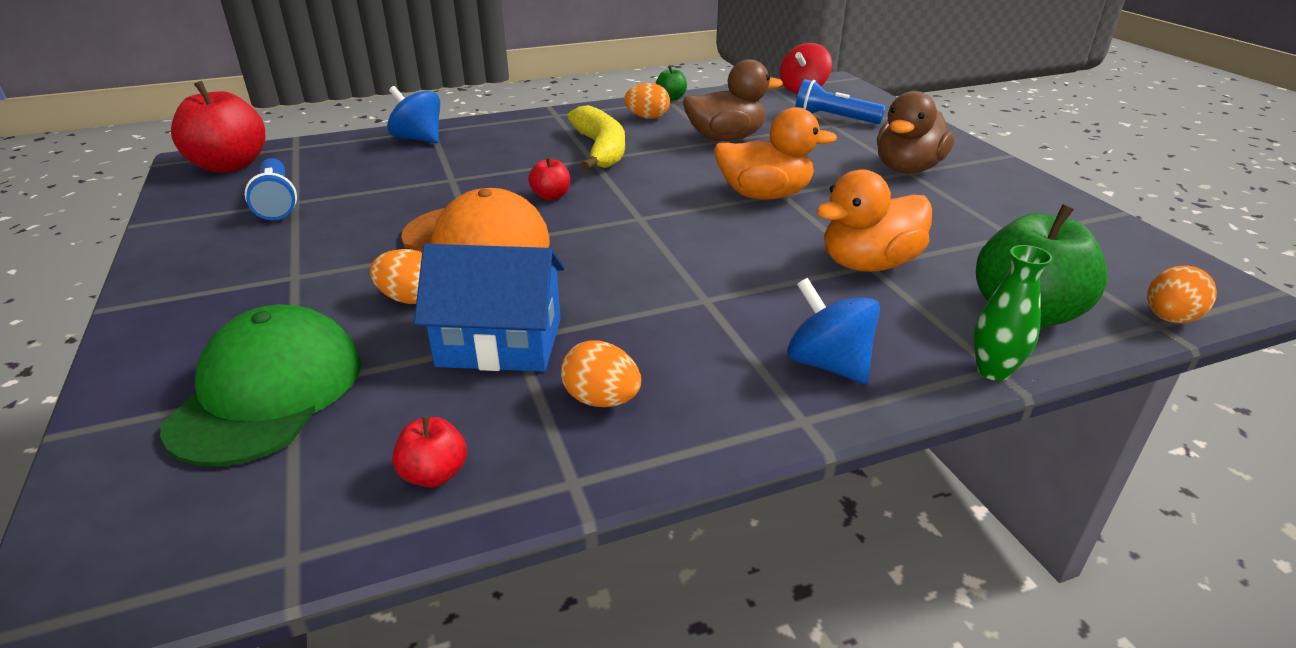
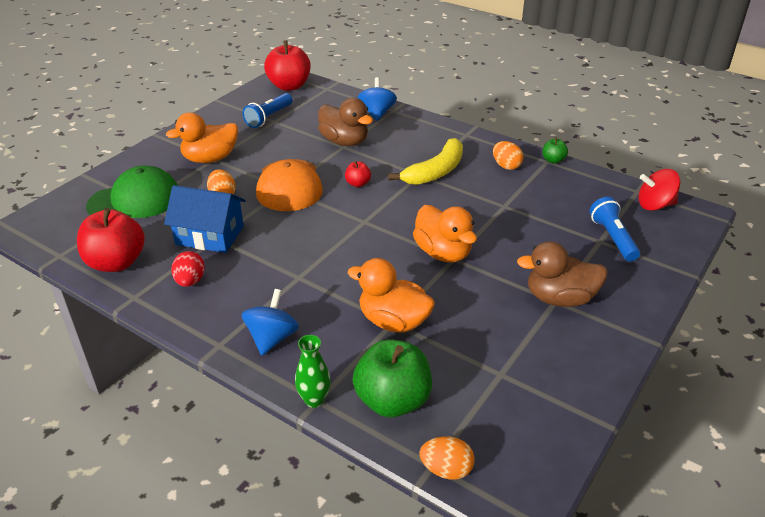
camera: 55 degrees right, 5 degrees up
red apple [392,415,467,487] -> red apple [77,208,145,272], size x2.12
blue house [414,244,565,372] -> blue house turned 45 degrees counterclockwise [164,185,245,253]
orange egg [561,340,641,407] -> red egg [171,251,205,287]
brown duck [683,59,783,141] -> brown duck moved to [318,98,373,146]
none -> orange duck [166,112,238,163]

